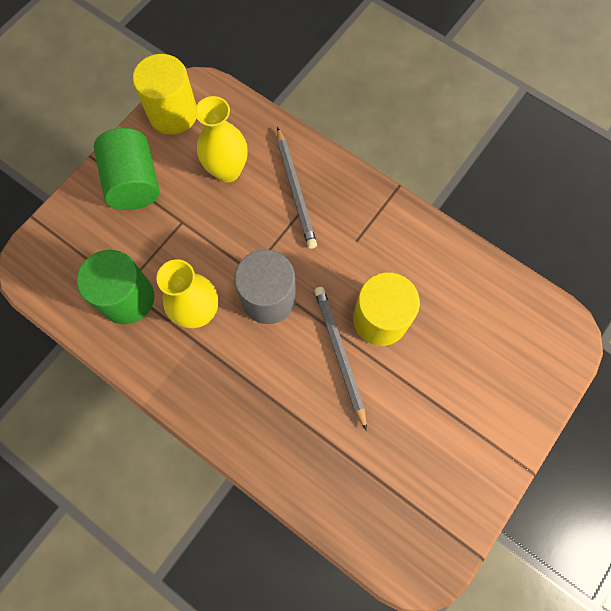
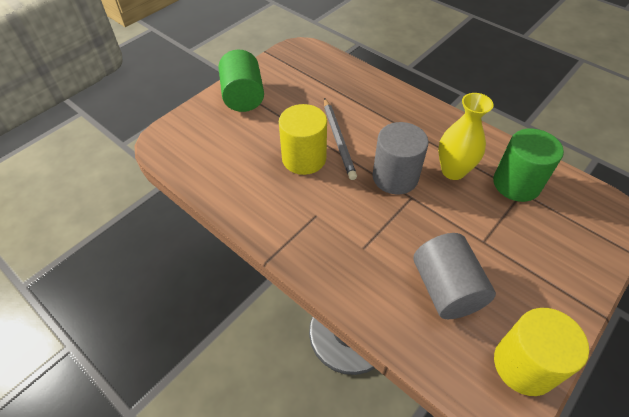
camera: 175 degrees left, 20 degrees down
green cylinder [94,128,160,210] -> green cylinder moved to [218,50,264,112]
yellow vase [195,96,248,183] -> grey cylinder [413,233,496,319]
grey pencil [277,127,317,249] -> none

